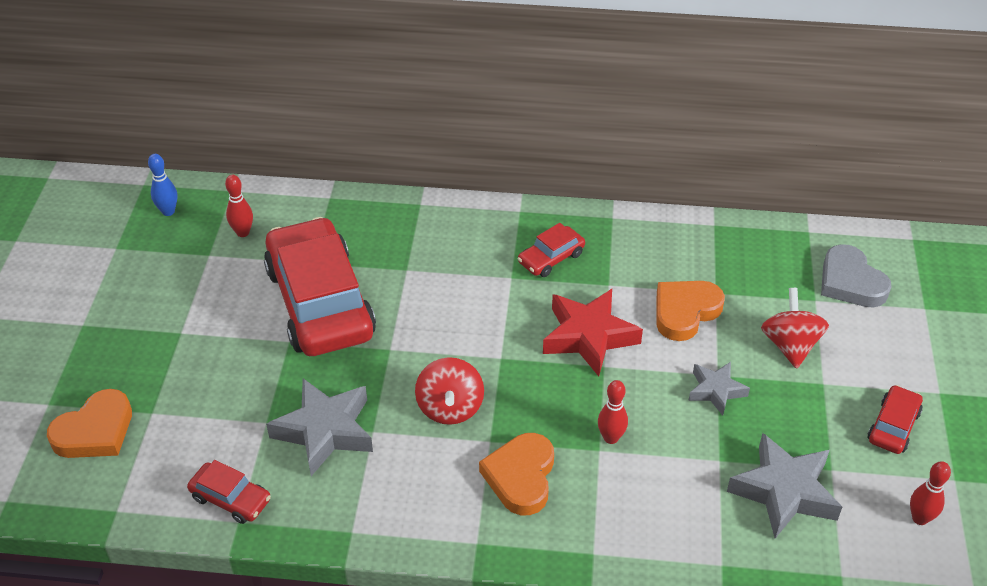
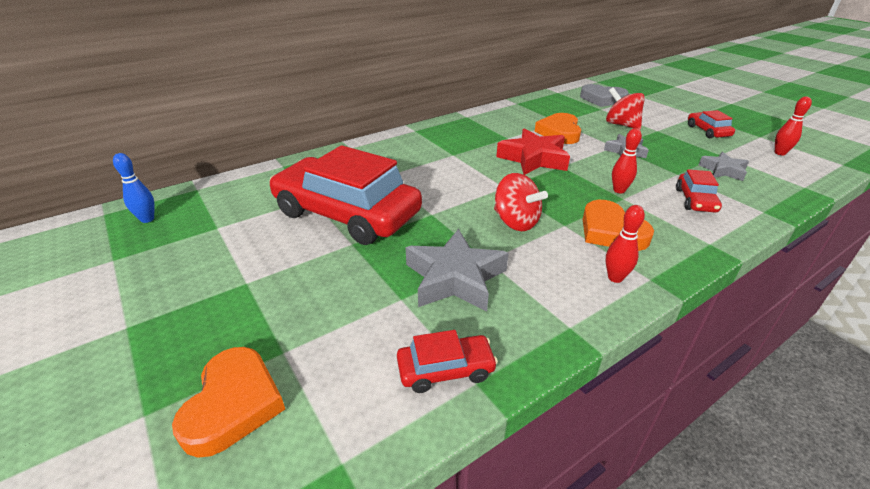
camera: 40 degrees left, 10 degrees down
red bowling pin [225,175,253,237] -> red bowling pin moved to [606,205,645,283]
red car [518,223,585,277] -> red car moved to [676,169,722,212]
grey star [727,433,842,538] -> grey star [699,152,749,181], size x0.59

